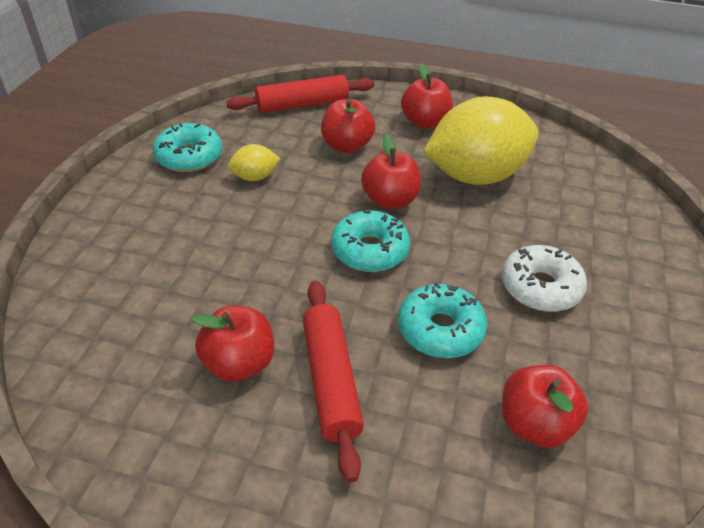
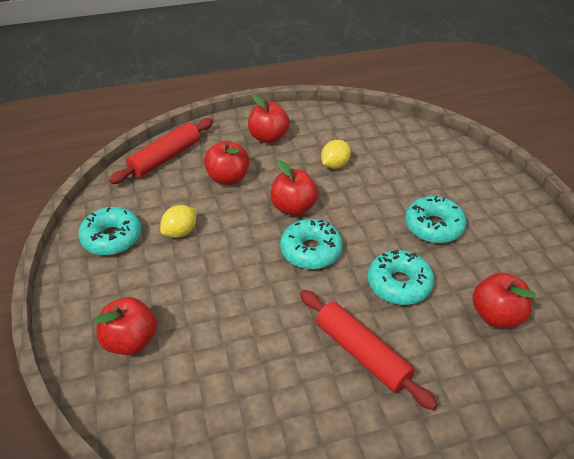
camera: 30 degrees left, 0 degrees up
red apple [192,306,274,382] -> red apple moved to [94,297,157,355]
yellow lemon [423,96,539,185] -> yellow lemon [321,140,351,169], size x0.43
white donut [502,245,587,312] -> turquoise donut [405,196,467,243]

